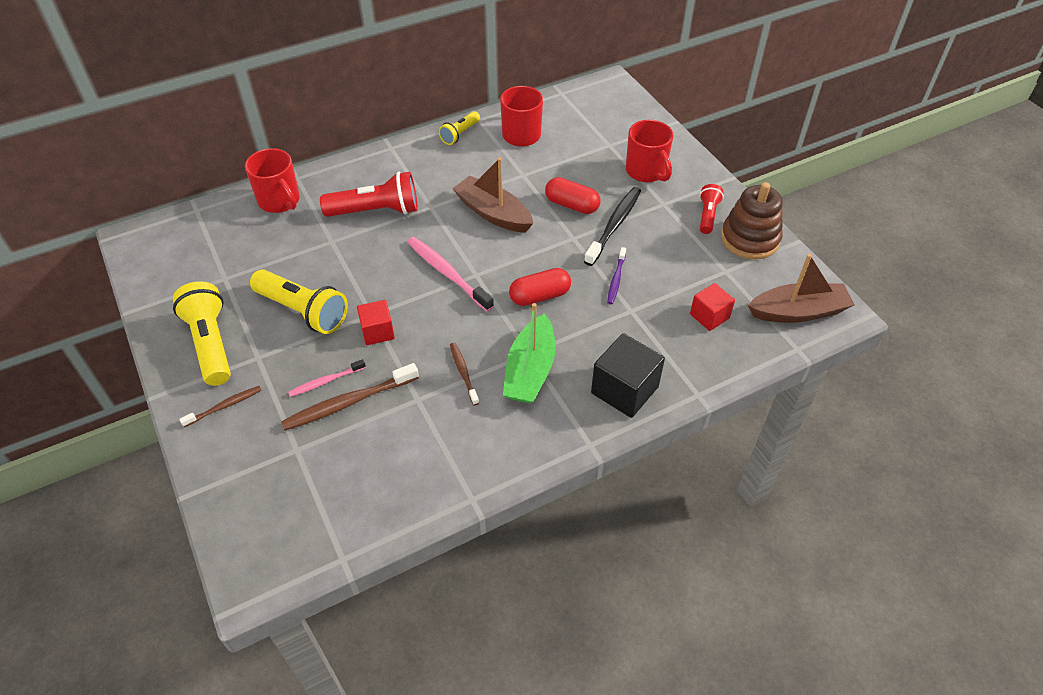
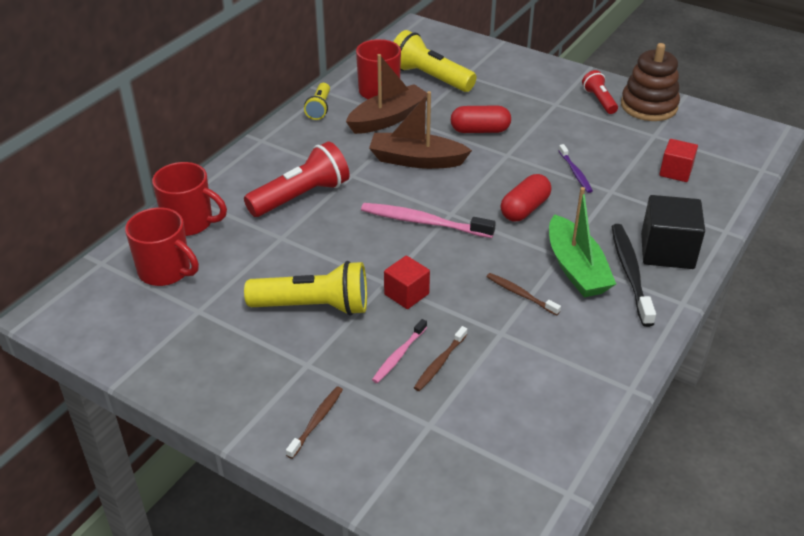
camera: 30 degrees left, 10 degrees down
yellow flashlight [173,281,231,386] -> yellow flashlight moved to [394,30,477,92]
brown toothbrush [281,363,419,431] -> brown toothbrush [414,326,467,391], size x0.57
black toothbrush [584,187,641,266] -> black toothbrush moved to [611,224,656,327]
red mug [626,120,673,182] -> red mug moved to [125,208,199,286]
brown boat [748,254,855,323] -> brown boat moved to [346,54,427,134]

